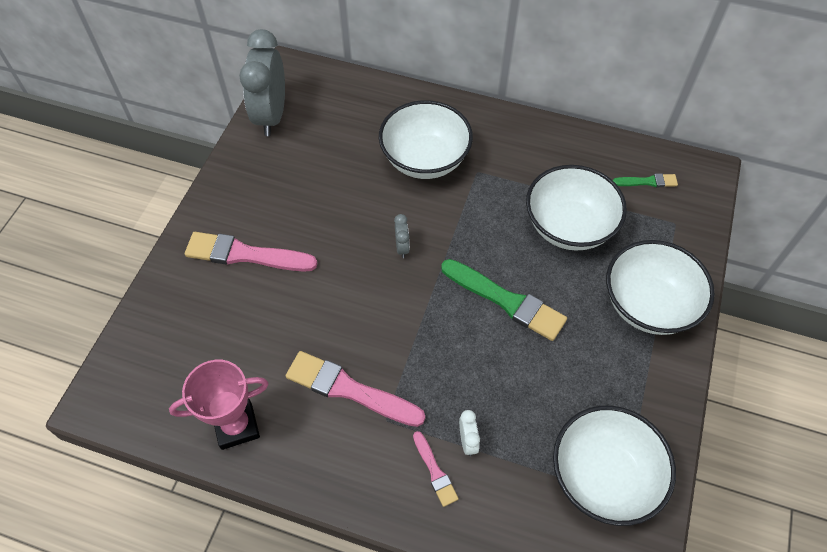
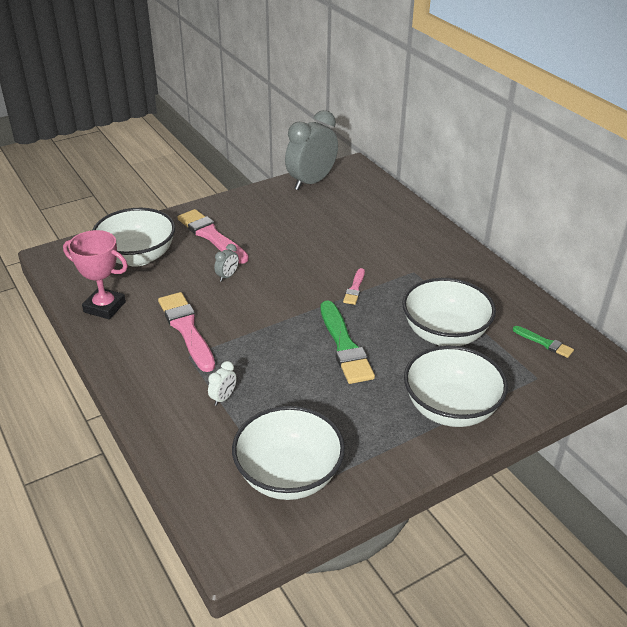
camera: 40 degrees right, 20 degrees down
white bowl [379,100,473,179] -> white bowl moved to [93,208,175,267]
grey clock [394,214,410,258] -> grey clock moved to [214,244,239,282]
pink brush [413,431,459,507] -> pink brush moved to [343,268,365,305]

